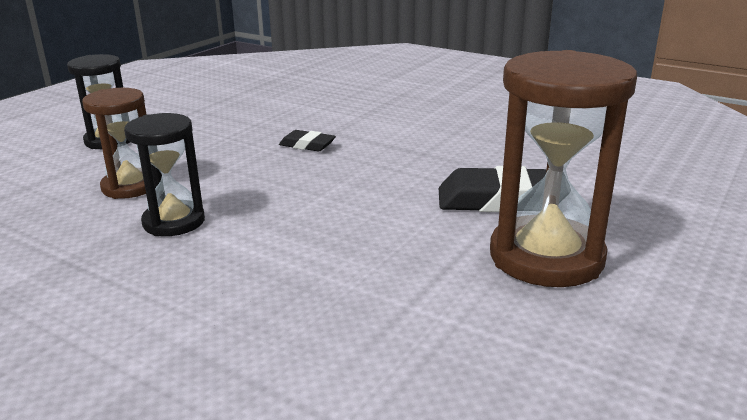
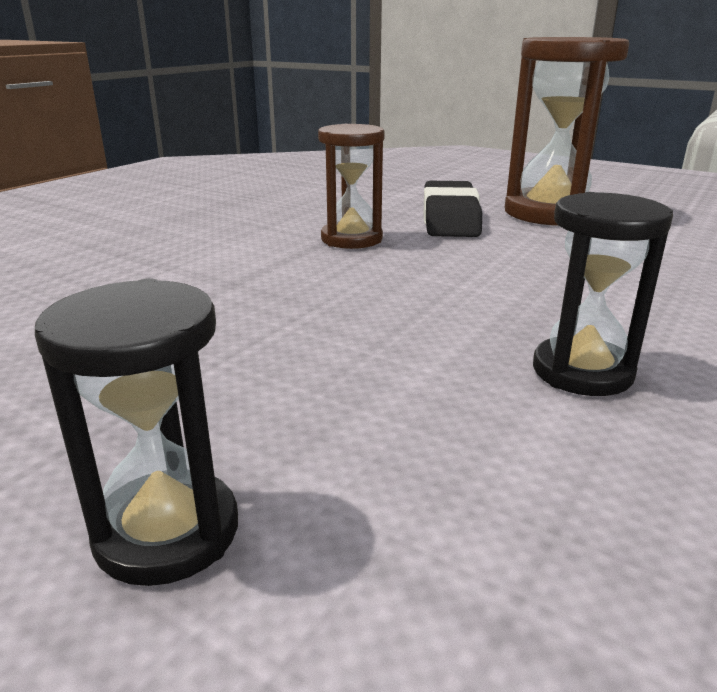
camera: 90 degrees left, 0 degrees up
brown hourglass [82,88,146,199] -> brown hourglass moved to [318,124,385,249]
black eraser [279,130,336,152] -> none

